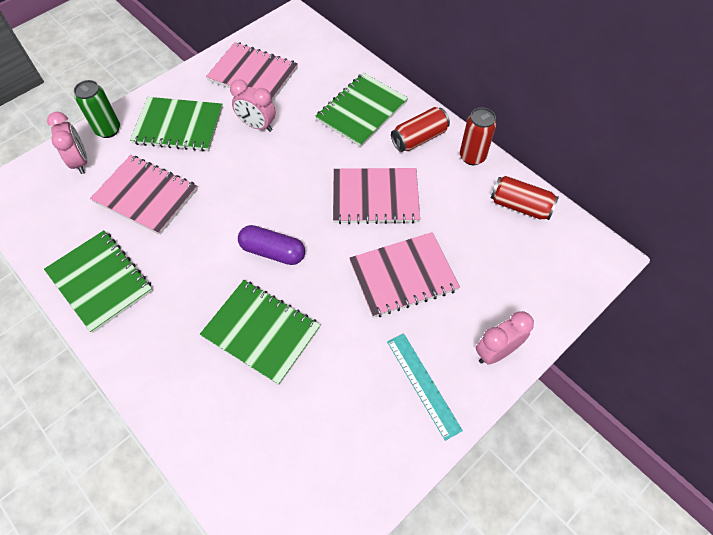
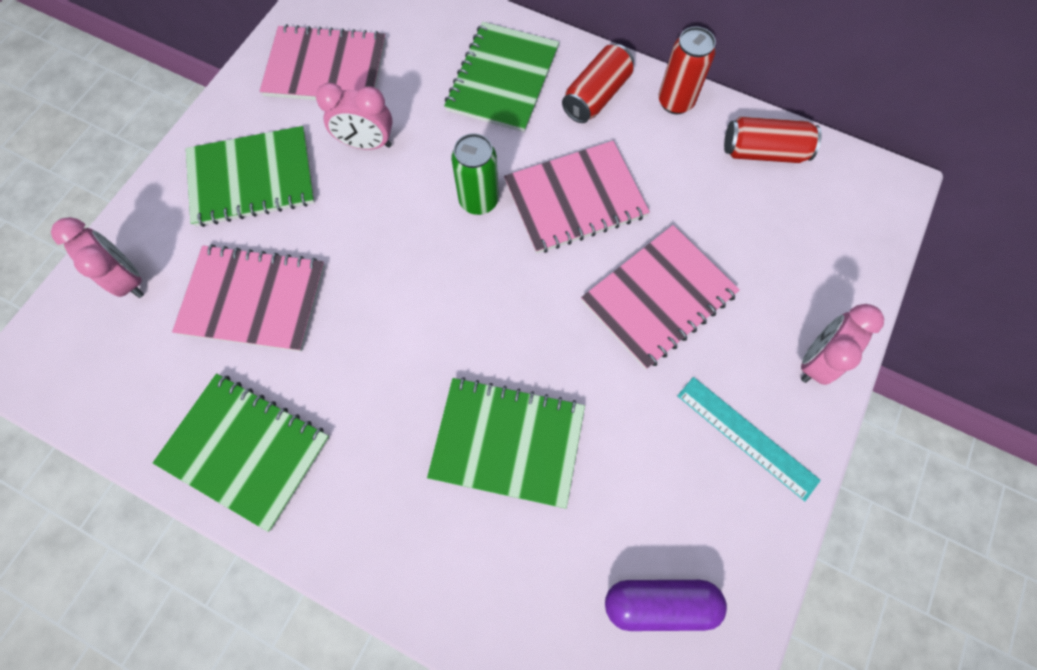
camera: 20 degrees left, 10 degrees up
green can [74,80,120,138] -> green can moved to [451,133,499,215]
purple capsule [238,225,305,265] -> purple capsule moved to [605,580,727,631]

